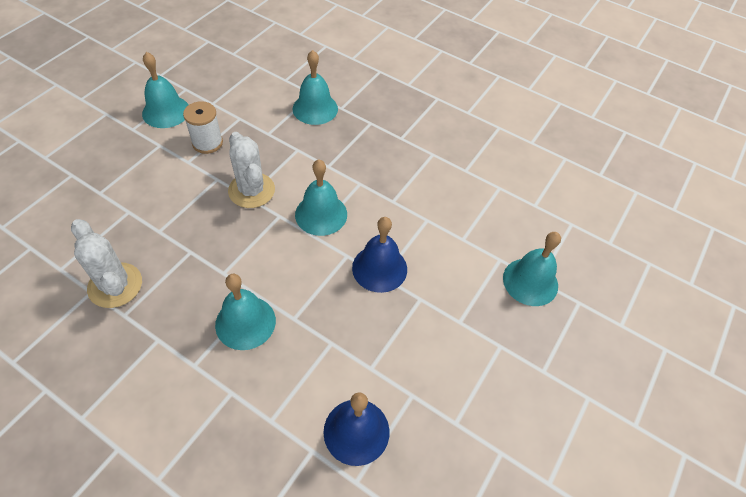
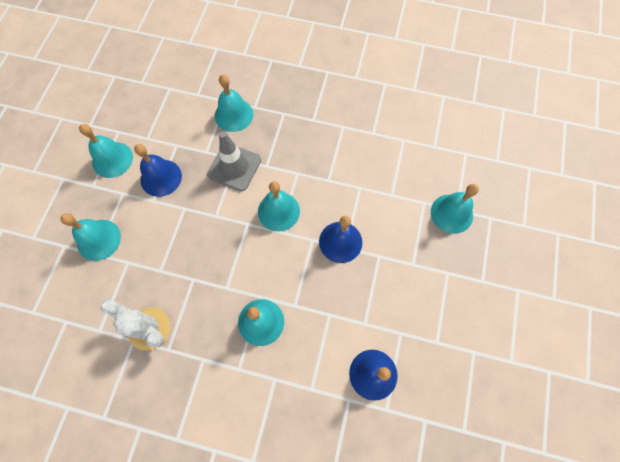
camera: 15 degrees left, 15 degrees up
white spool [183,101,223,154] -> blue bell [134,144,182,197]
white cactus [228,132,275,208] -> none
none -> turquoise bell [60,213,121,261]
none -> grey traffic cone [207,131,261,191]

